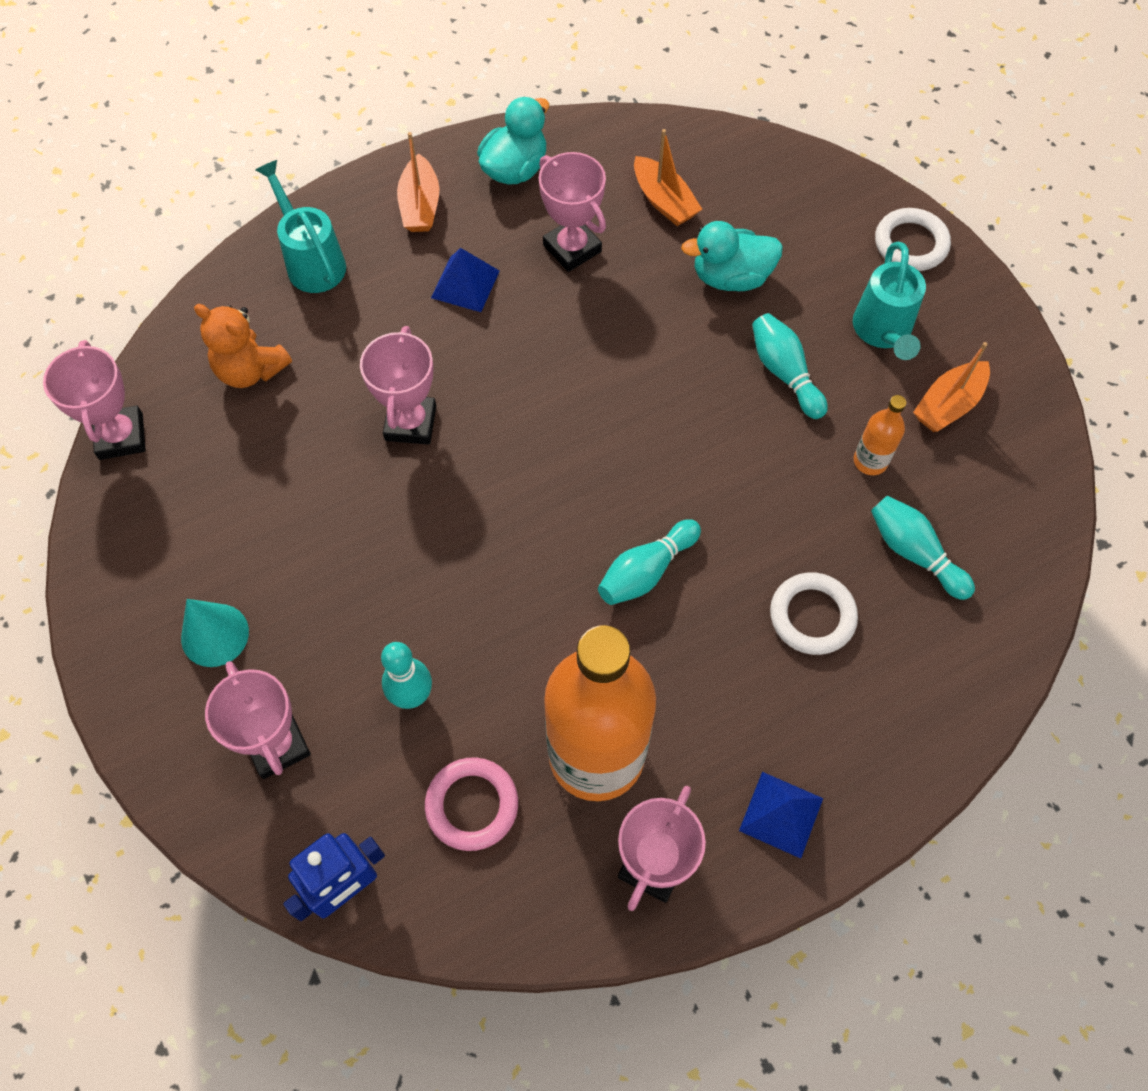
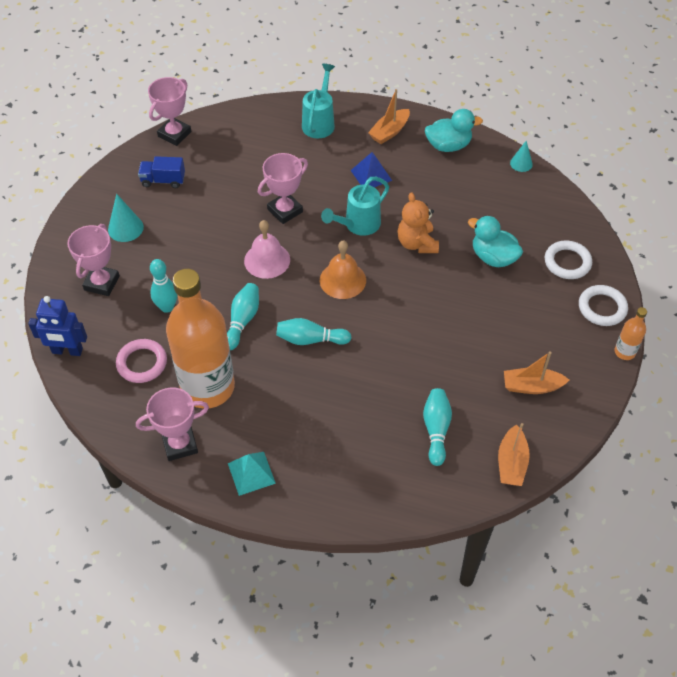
camera: 45 degrees right, 10 degrees down
orange teddy bear [194,304,292,388] -> orange teddy bear moved to [397,192,439,253]
pink trophy [539,152,606,272] -> none
orange boat [634,129,702,226] -> orange boat moved to [498,423,530,486]
blue pyramid [739,772,823,859] -> turquoise pyramid [228,452,276,496]
turquoise bowling pin [752,313,828,419] -> turquoise bowling pin moved to [227,283,259,350]
white ring [770,572,858,655] -> white ring moved to [545,241,592,279]
turquoise watering can [853,242,926,360] -> turquoise watering can moved to [321,177,389,236]
orange bottle [854,395,906,475] -> orange bottle moved to [615,307,647,360]
none -> blue truck [138,156,185,188]
none -> pink bell [244,220,290,279]
none -> orange bell [320,241,366,299]
none -> turquoise cone [510,141,533,172]

